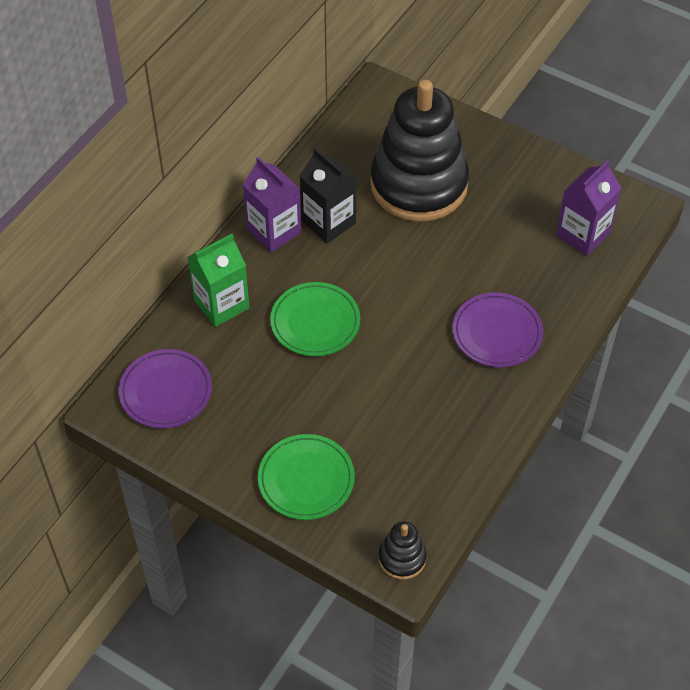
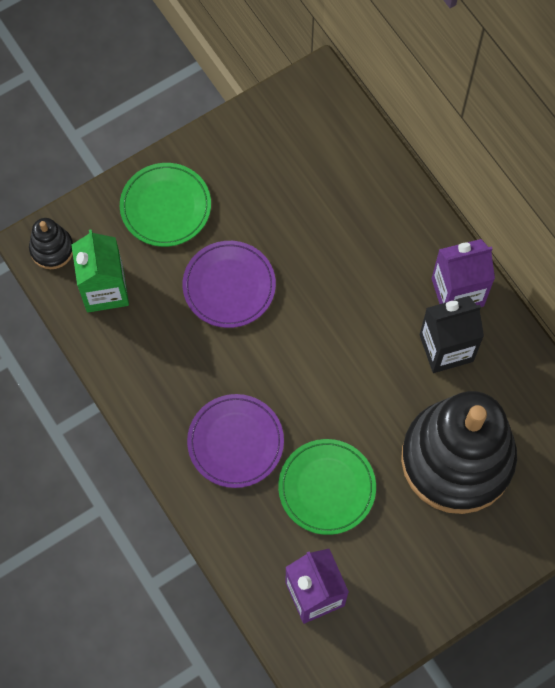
camera: 115 degrees right, 15 degrees up
purple plate [119,349,212,428] -> purple plate moved to [183,241,276,328]
green carton [188,234,250,327] -> green carton moved to [72,229,129,312]
green plate [270,282,360,356] -> green plate moved to [278,439,376,535]

